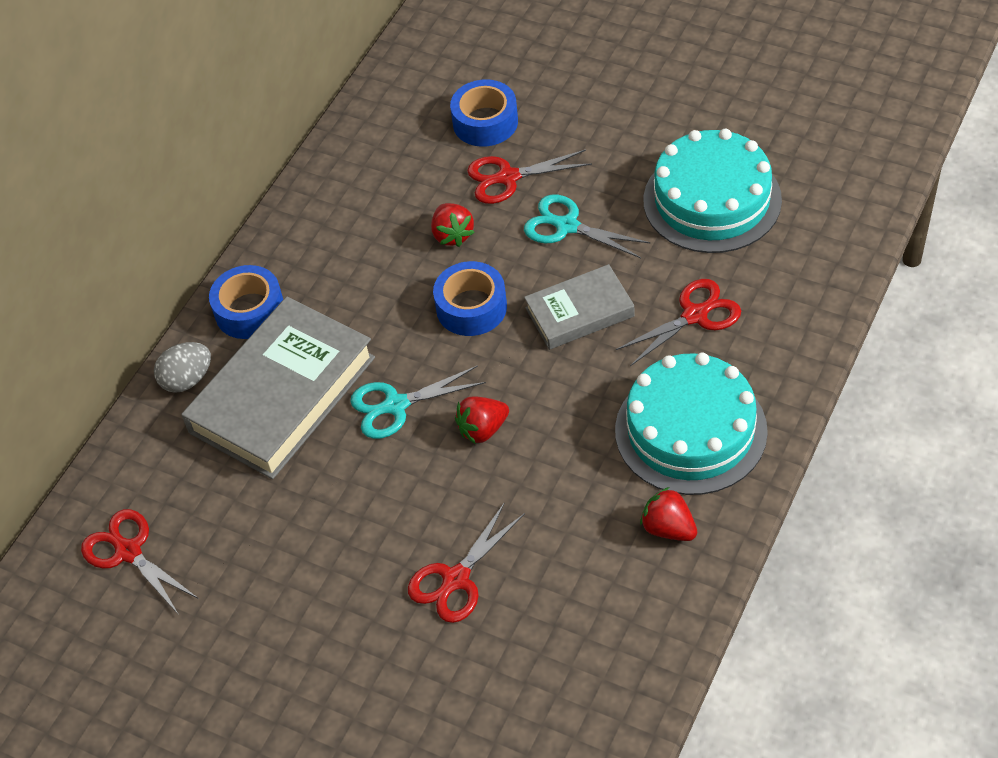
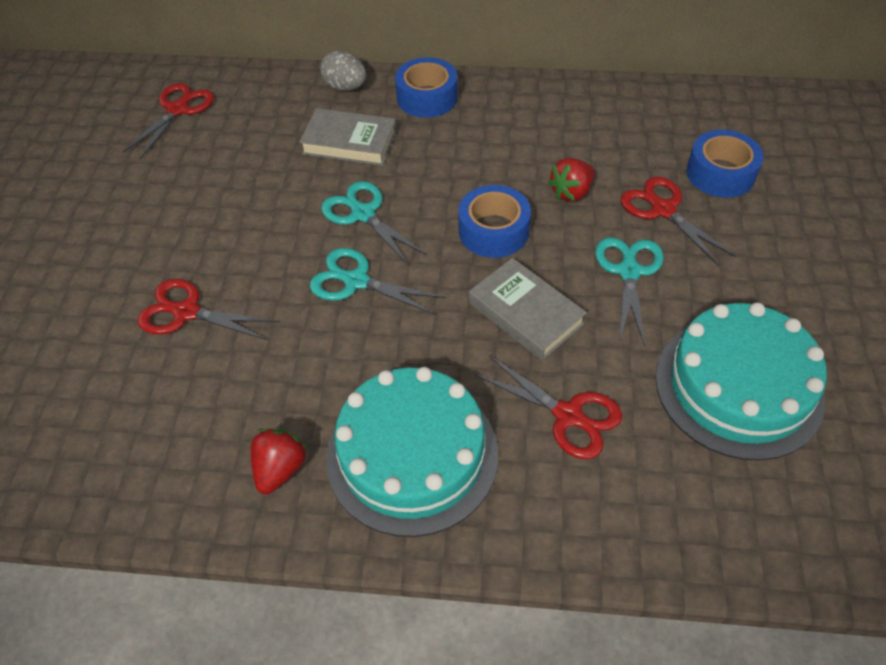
camera: 65 degrees right, 0 degrees up
grey book [181,297,375,479] -> grey book [300,108,397,166], size x0.56
red strawberry [455,397,509,444] -> turquoise scissors [310,248,446,315]

